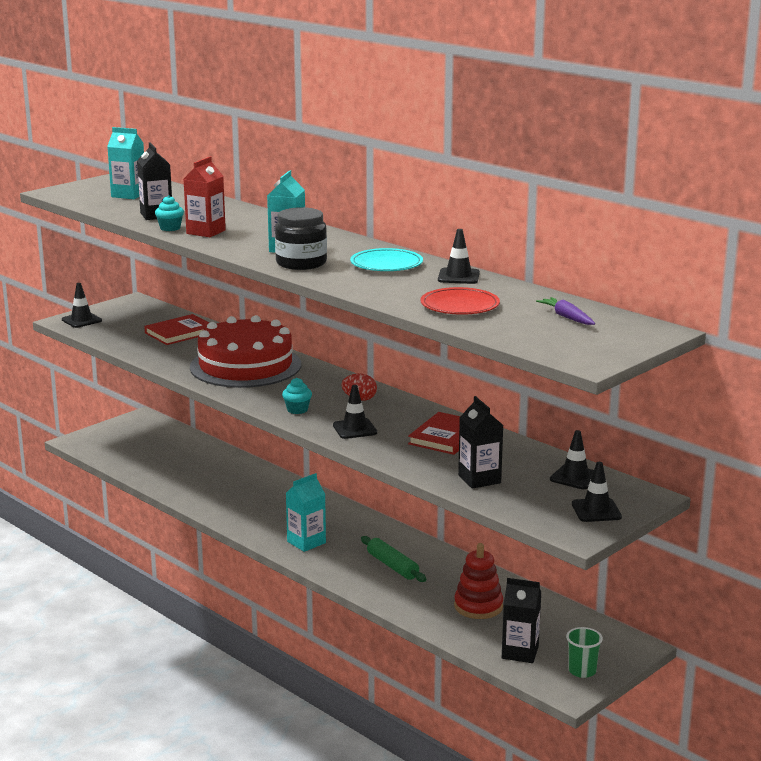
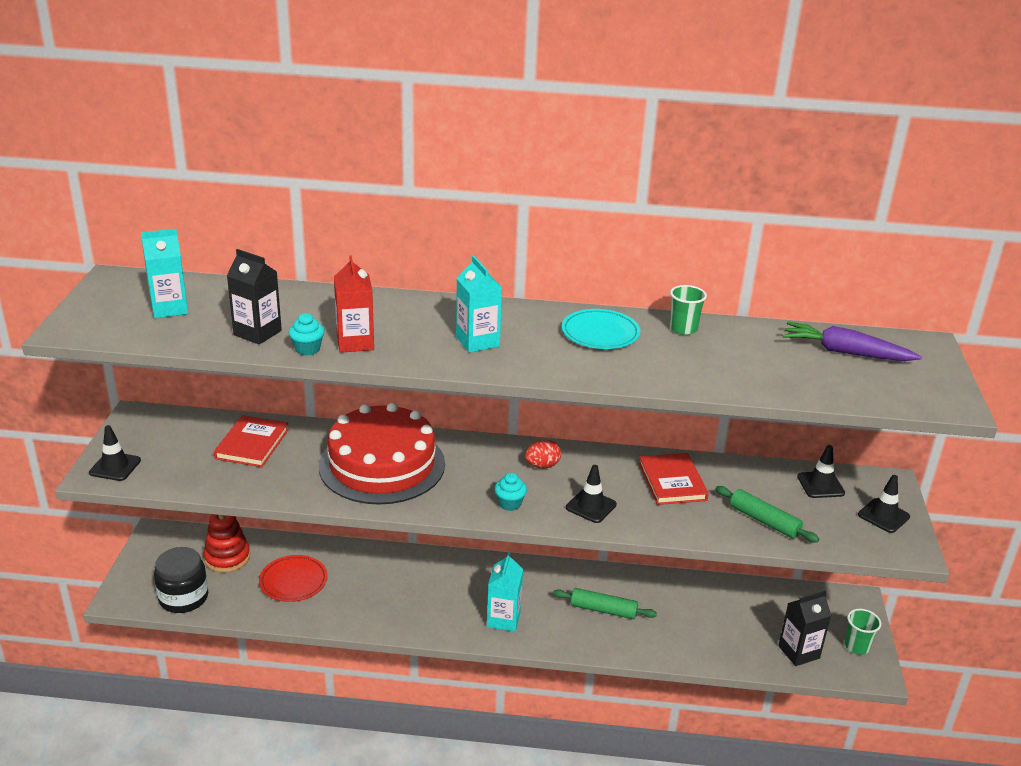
camera: 40 degrees left, 10 degrees up
black jar [275,207,327,270] -> black jar moved to [154,547,208,613]
red plate [421,287,500,315] -> red plate moved to [259,555,328,602]
black traffic cone [438,229,480,284] -> green cup [670,285,707,335]
red stacking toy [454,543,503,619] -> red stacking toy moved to [203,514,250,573]
black carton [458,396,503,489] -> green rolling pin [716,486,819,543]
purple carrot [536,297,595,325] -> purple carrot [783,322,922,361], size x1.61

